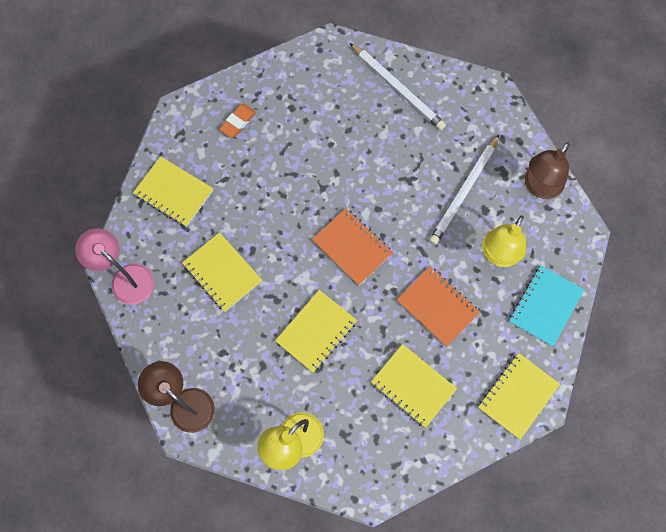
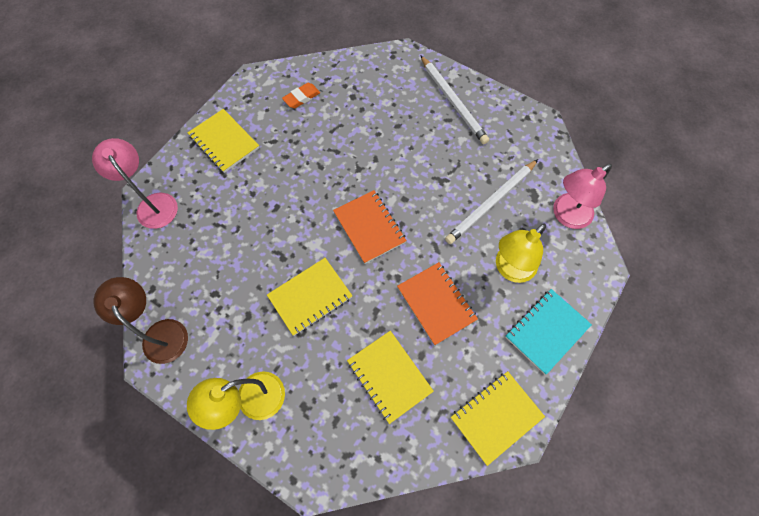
camera: 15 degrees right, 5 degrees down
yellow notebook [182,232,262,312] -> none
brown lamp [525,143,570,199] -> pink lamp [553,164,612,229]

